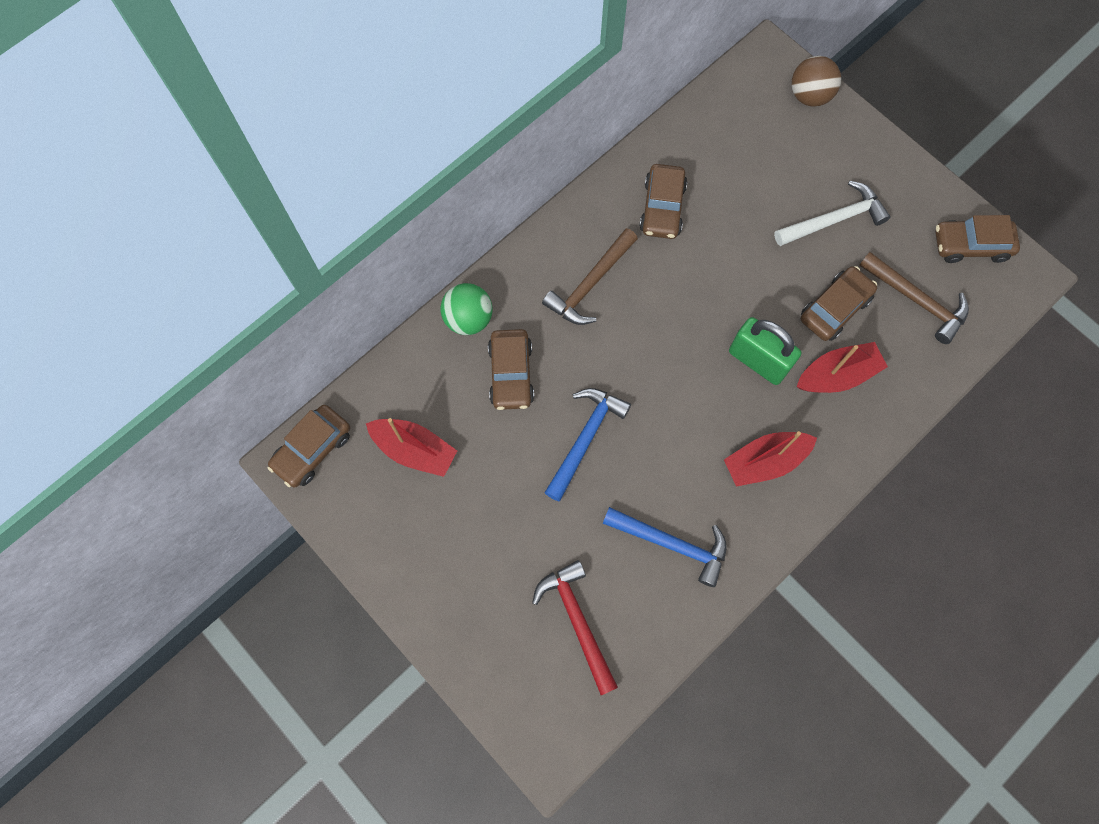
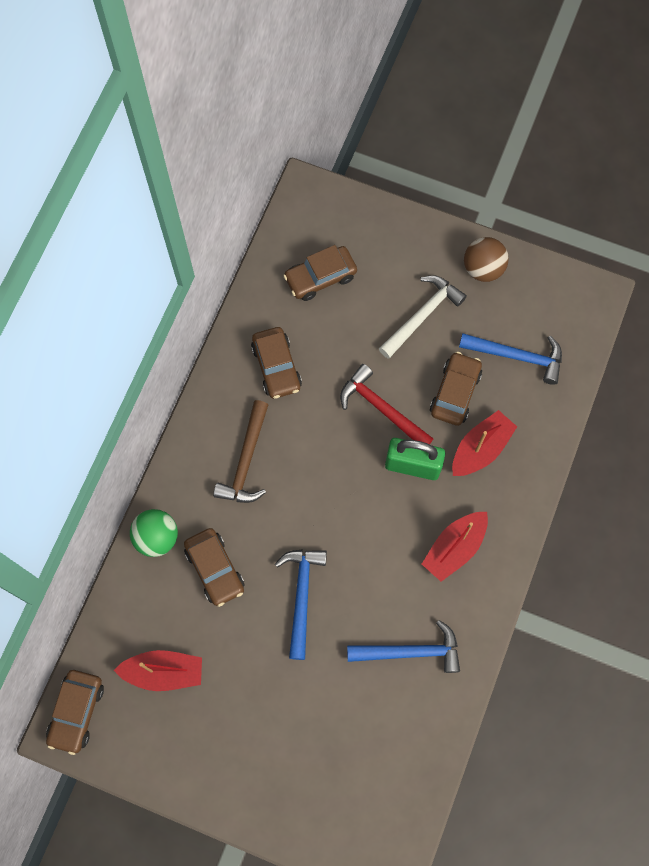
camera: 25 degrees left, 0 degrees up
red hammer [532,560,618,695] -> red hammer moved to [340,364,433,444]
brown ball [792,56,841,107] -> brown ball moved to [464,237,509,282]
brown hammer [859,252,969,344] -> blue hammer [459,333,562,385]
brown car [935,215,1020,263] -> brown car moved to [283,245,357,301]

